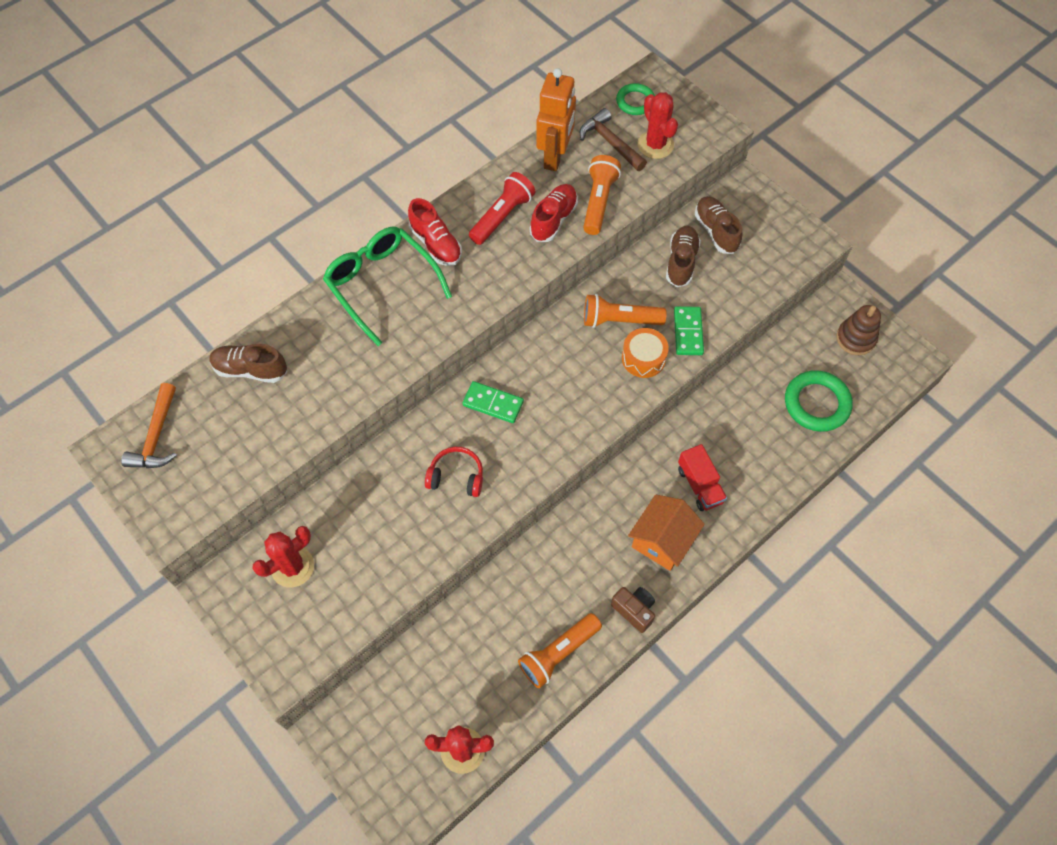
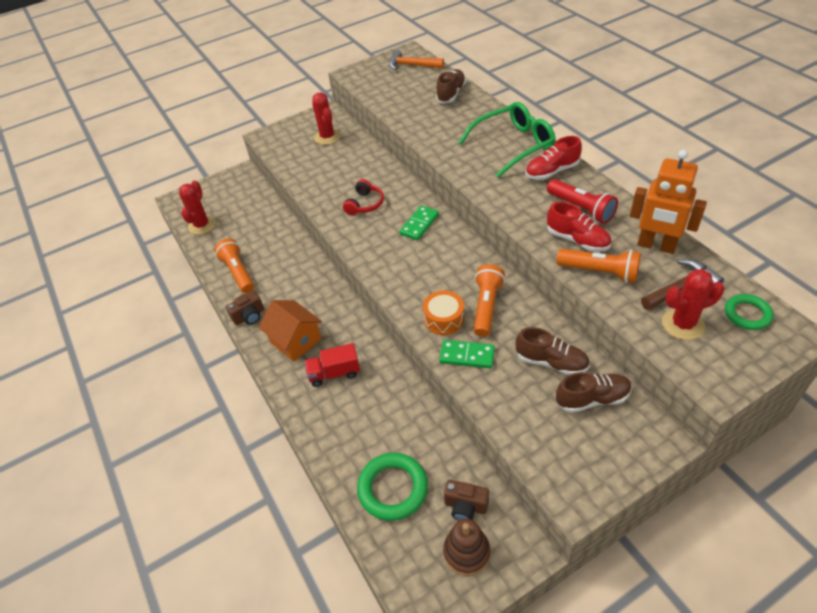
camera: 105 degrees right, 15 degrees down
none -> brown camera [444,480,489,521]

